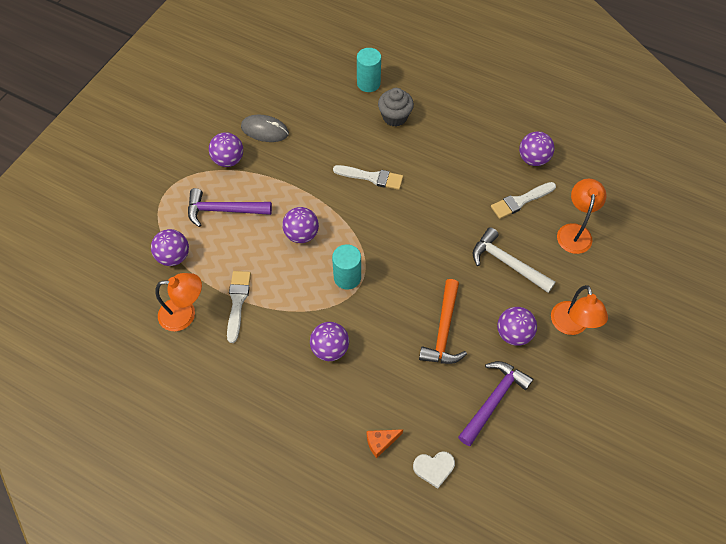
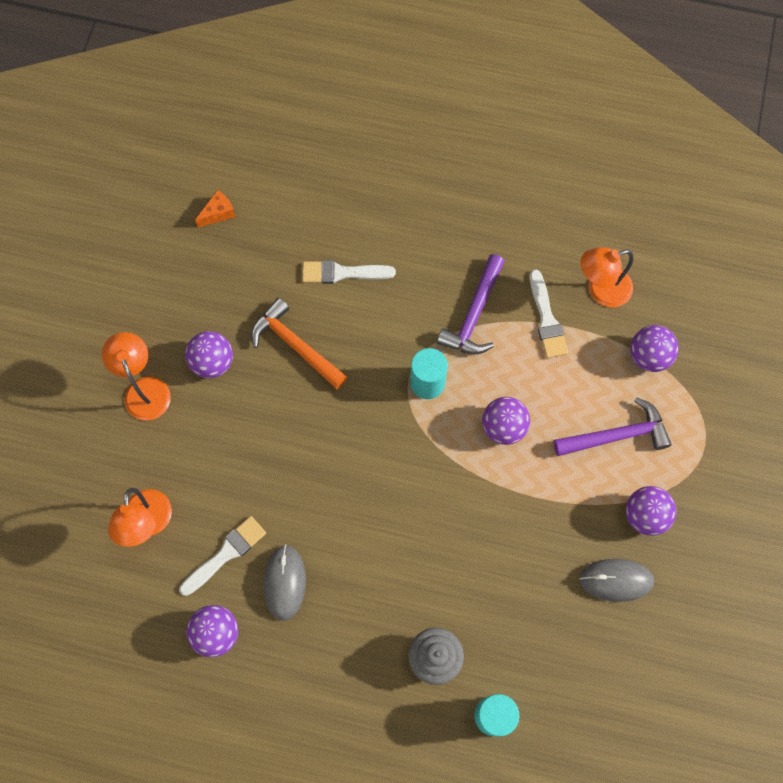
camera: 165 degrees right, 10 degrees up
purple ball [310,322,349,361] -> none
white brush [333,165,403,190] -> white brush moved to [302,260,396,284]
orange cheese [367,429,403,458] -> orange cheese moved to [195,190,236,228]
white heart [413,451,455,489] -> none
orange hammer [419,279,467,364] -> orange hammer turned 45 degrees counterclockwise [251,298,347,389]
purple hammer [458,361,533,446] -> purple hammer moved to [437,254,505,354]
white hammer [473,227,556,293] -> none
none -> grey mouse [263,544,306,621]

